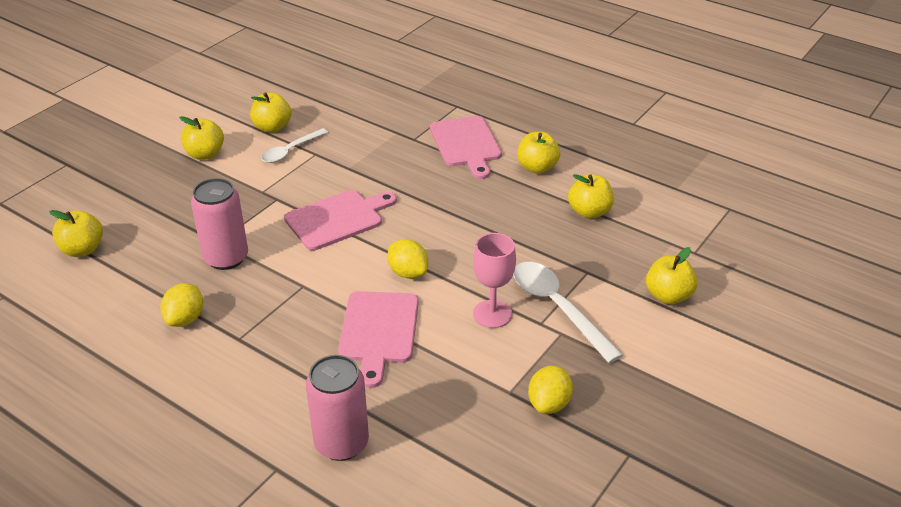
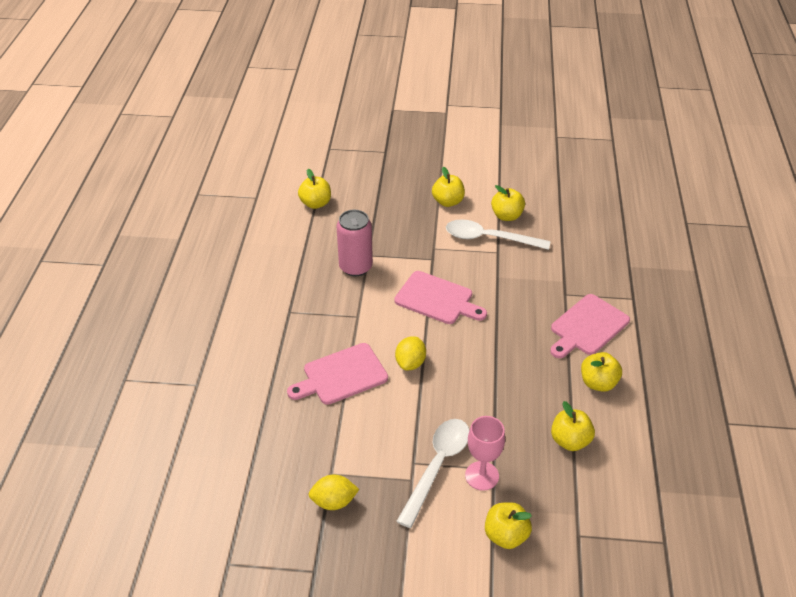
camera: 60 degrees right, 5 degrees up
yellow lemon [160,283,203,327] -> none
white spoon [261,128,328,163] -> white spoon [446,219,550,250], size x1.58
pink can [306,355,369,461] -> none
pink goblet [473,233,516,328] -> pink goblet moved to [465,416,505,491]

